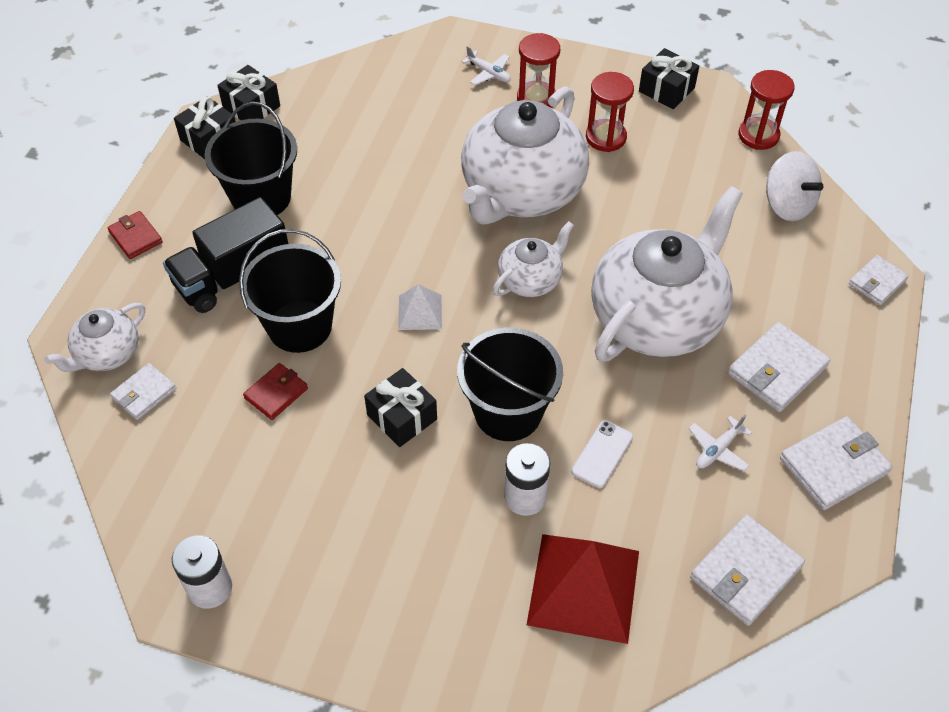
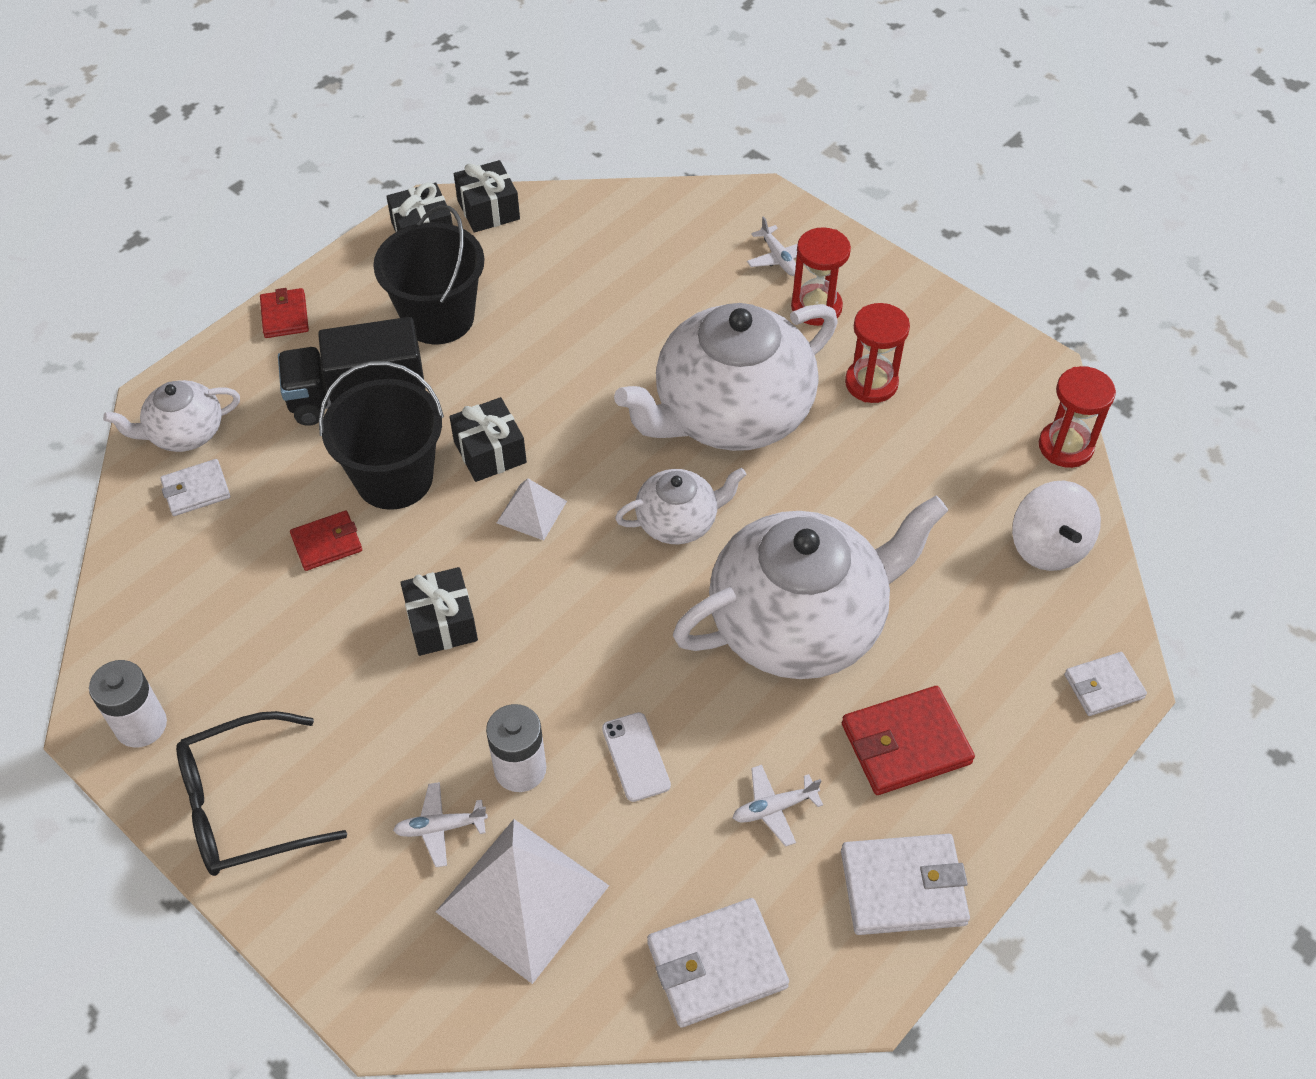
camera: 25 degrees right, 0 degrees up
black bucket [457,328,563,441] -> none
red pyramid [527,534,639,644] -> white pyramid [436,819,609,984]
white phone [571,420,633,488] -> white phone turned 75 degrees counterclockwise [602,712,671,802]
black gift [639,48,699,109] -> black gift moved to [449,397,527,482]
white wallet [728,322,830,412] -> red wallet [842,686,975,795]
none -> black glasses [176,711,347,876]
none -> white plane [393,782,488,867]

